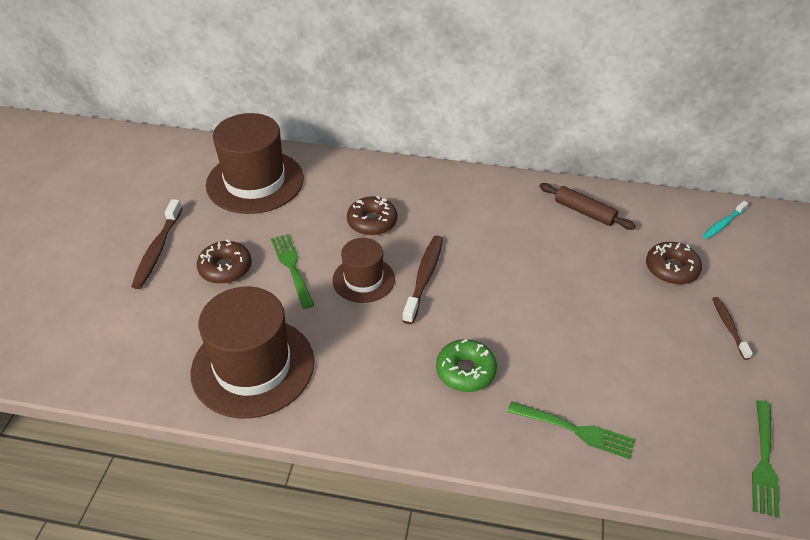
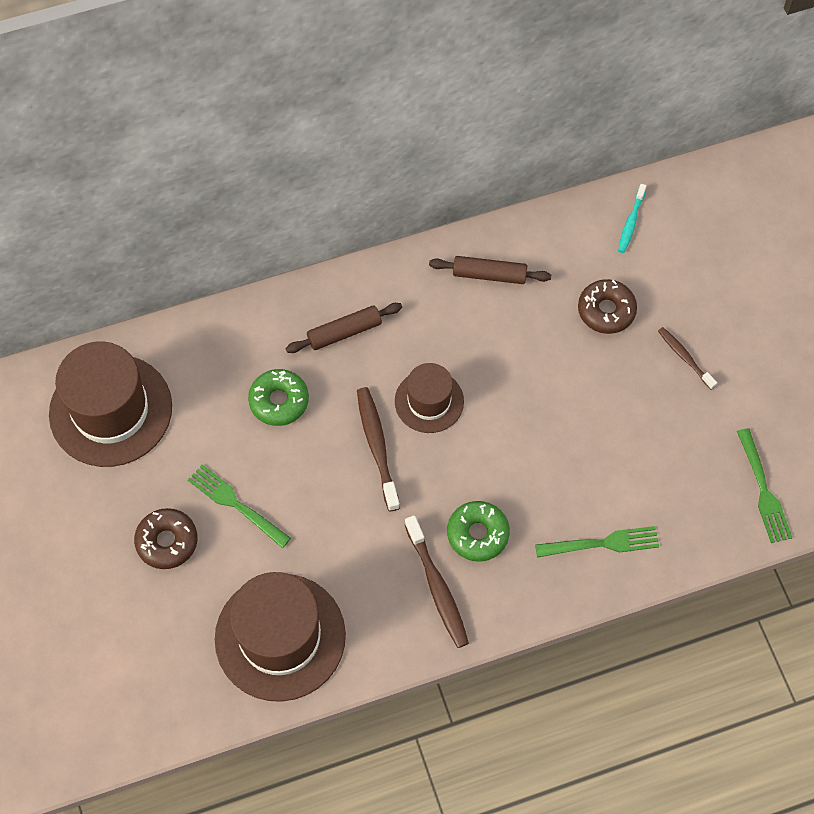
camera: 30 degrees left, 20 degrees up
brown toothbrush [131,199,182,289] -> brown toothbrush moved to [405,515,469,648]
brown hat [332,238,395,303] -> brown hat moved to [395,363,464,433]
brown donut [347,196,397,235] -> green donut [248,369,309,426]
none -> brown rolling pin [286,303,402,353]

